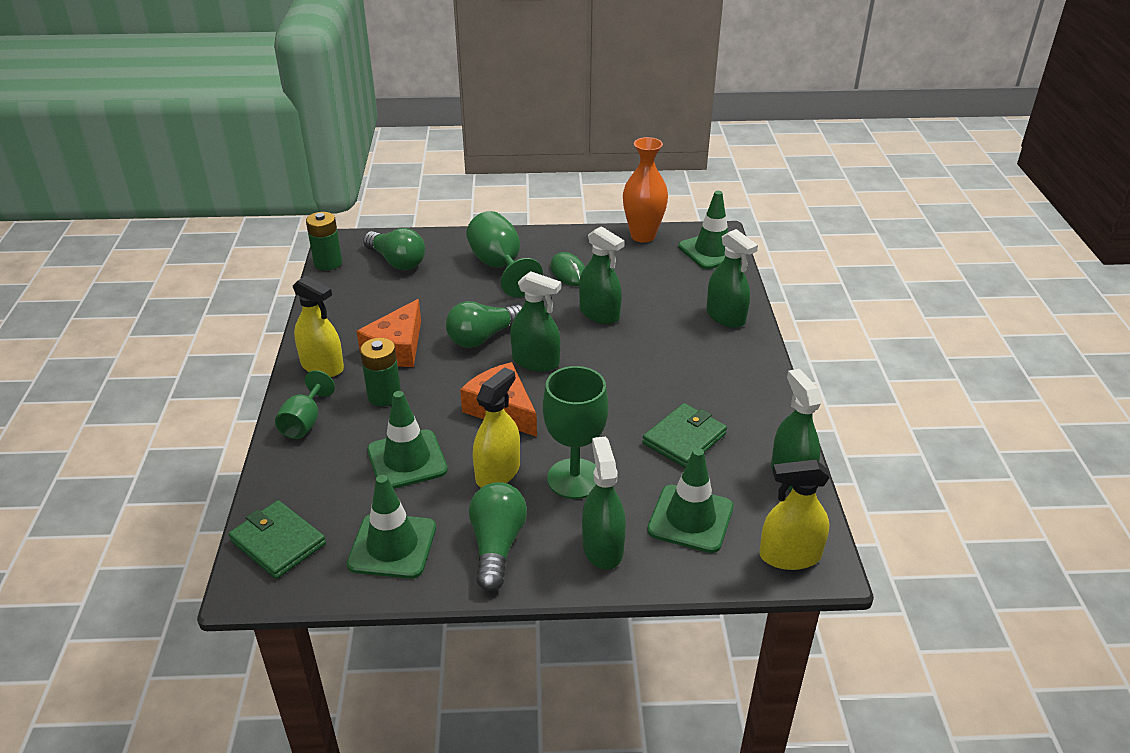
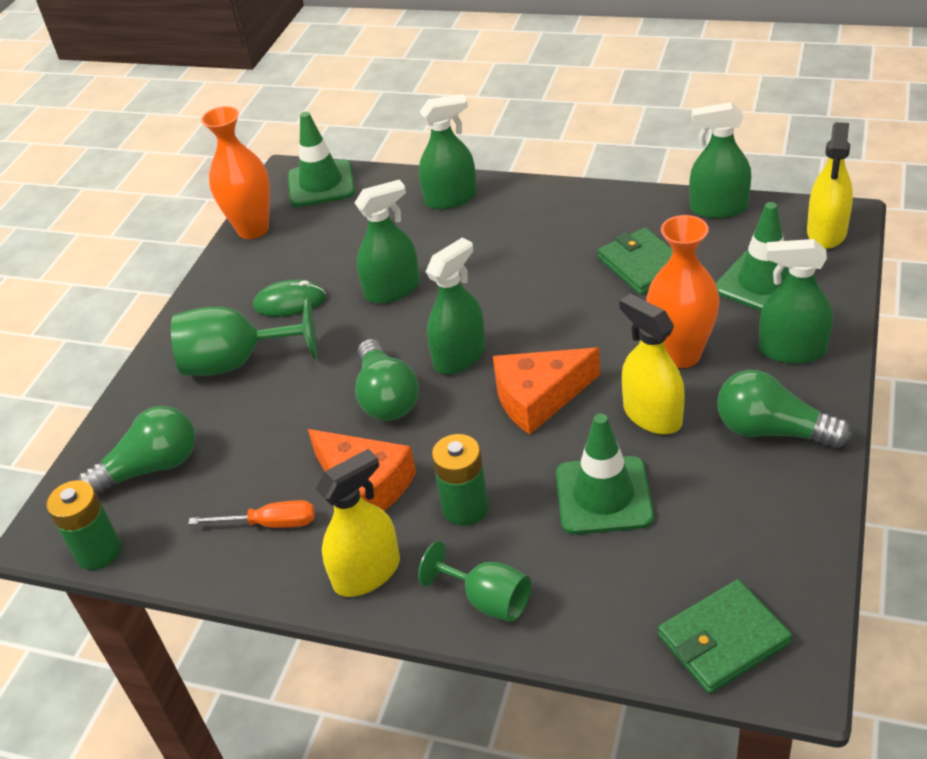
camera: 65 degrees left, 5 degrees up
green traffic cone [347,475,436,579] -> none
green goblet [543,366,609,499] -> orange vase [646,215,719,368]
none -> orange screwdriver [188,500,315,528]

